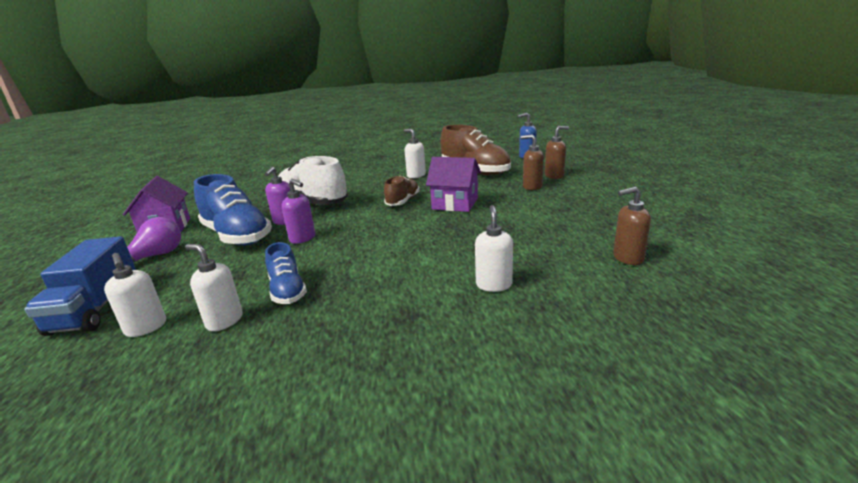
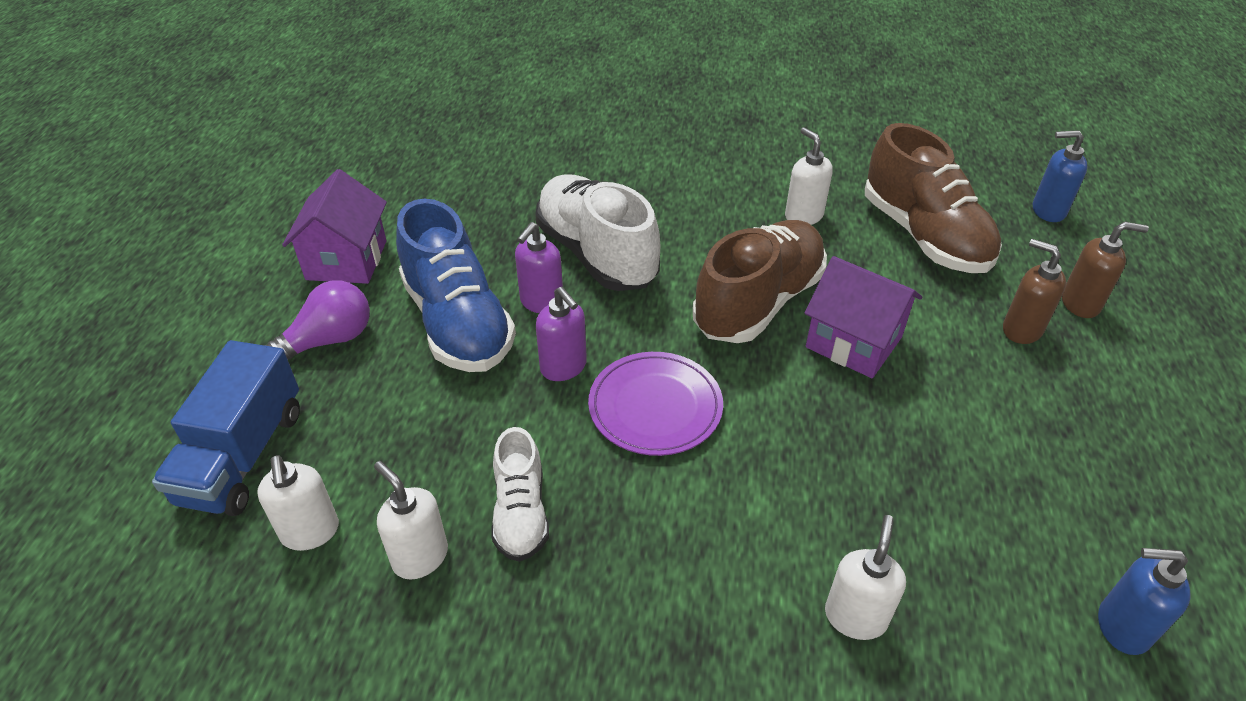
camera: 15 degrees right, 20 degrees up
blue shoe [265,242,307,304] -> white shoe [491,427,549,562]
brown shoe [384,176,420,206] -> brown shoe [693,220,827,343], size x1.79
brown soap dispenser [613,187,651,265] -> blue soap dispenser [1098,548,1191,655]
none -> purple plate [588,352,723,456]

